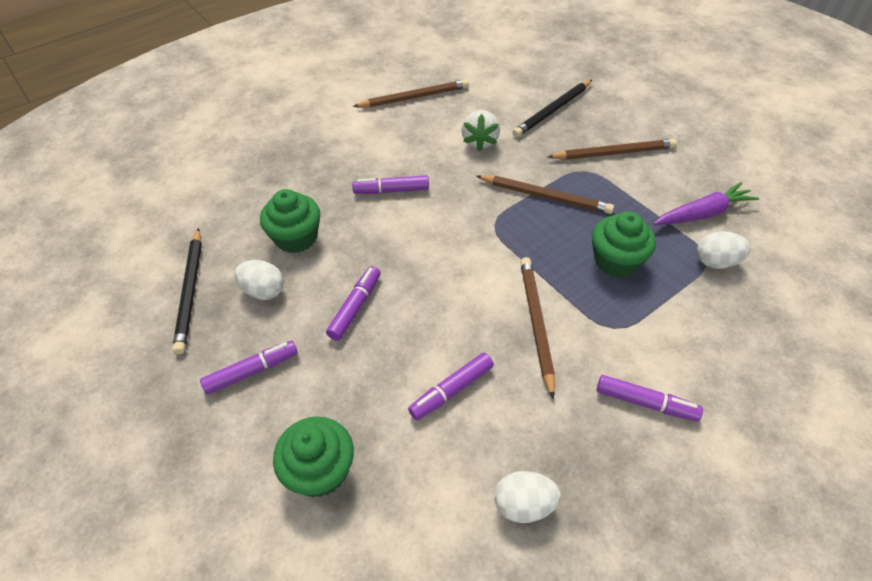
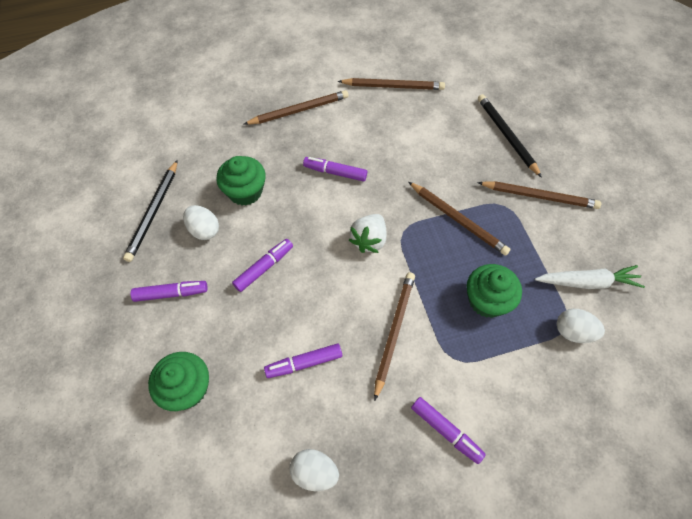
camera: 20 degrees right, 10 degrees up
white strawberry [461,110,500,151] -> white strawberry moved to [349,214,386,253]
black pencil [512,80,592,137] -> black pencil turned 90 degrees clockwise [478,94,542,178]
purple carrot [653,182,759,225] -> white carrot [535,265,645,289]
none -> brown pencil [244,90,349,125]

